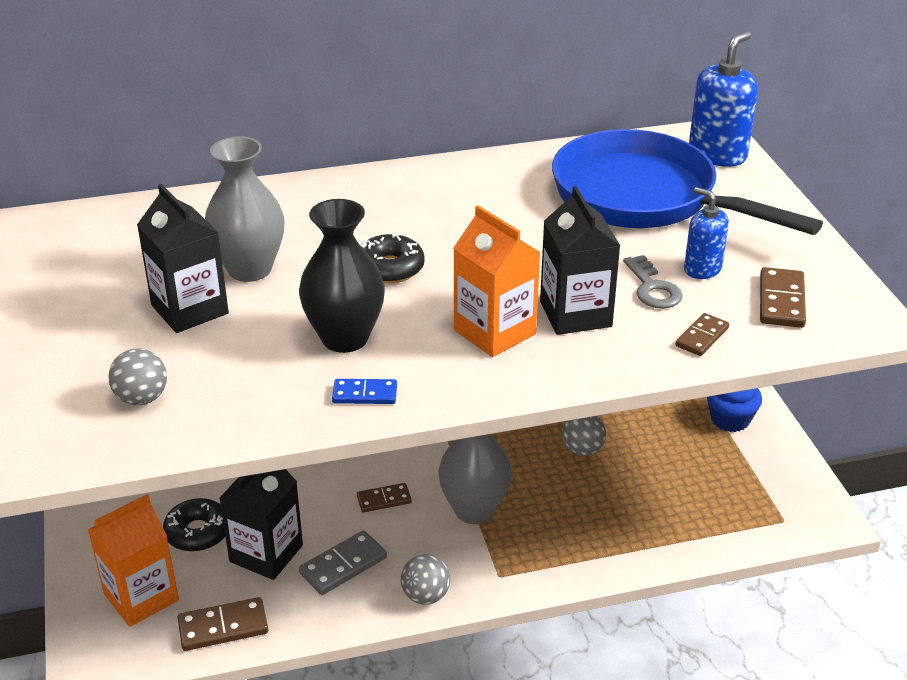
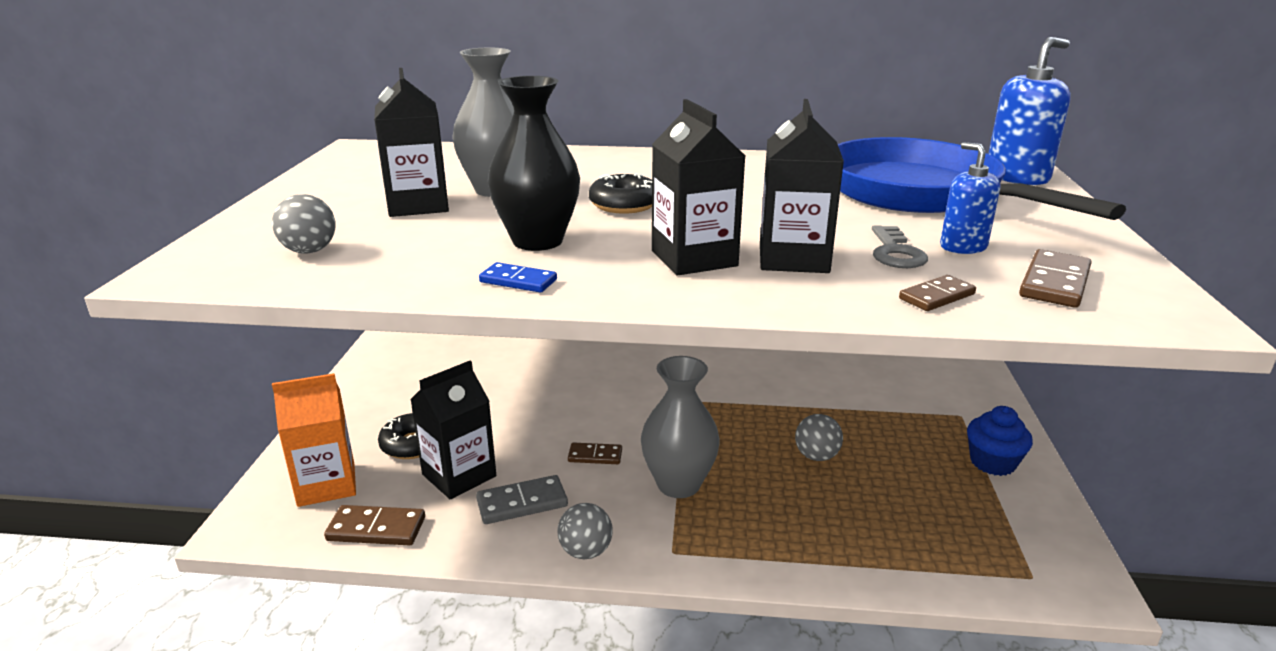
camera: 20 degrees right, 10 degrees down
orange carton [453,205,541,357] -> black carton [652,99,745,275]

